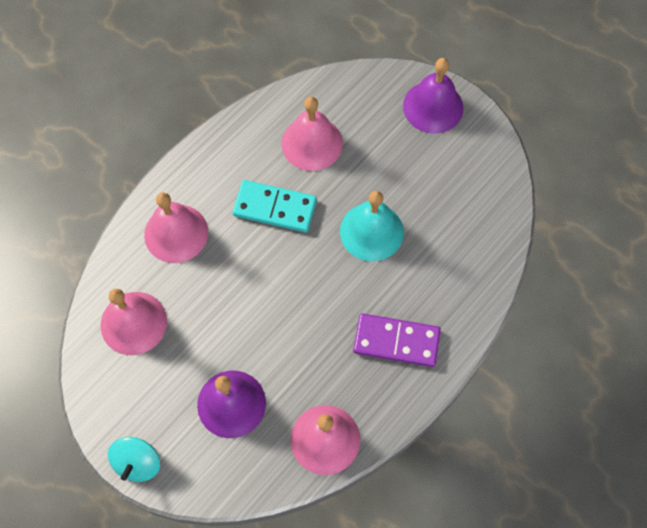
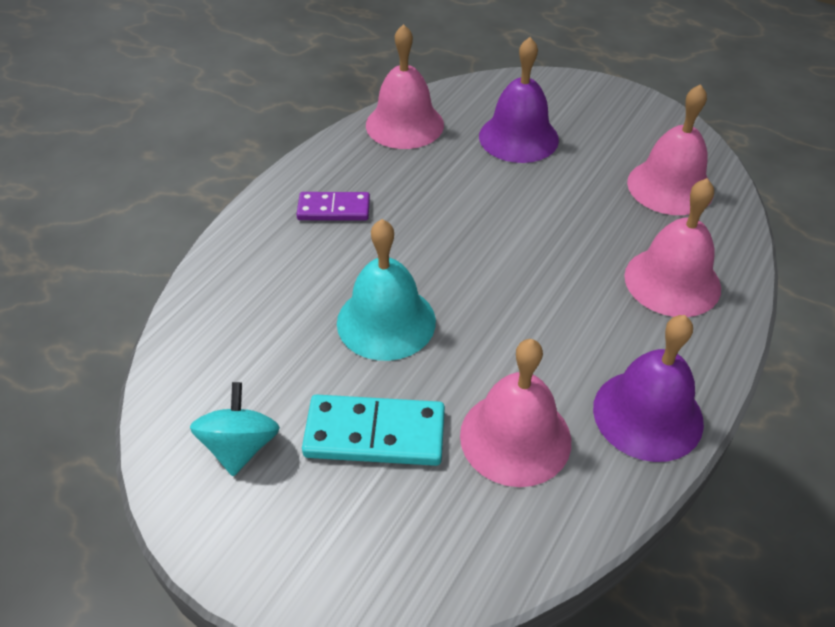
camera: 170 degrees right, 20 degrees down
turquoise spinning top [108,437,160,482] -> turquoise spinning top moved to [190,382,280,476]
turquoise domino [233,180,317,232] -> turquoise domino moved to [302,394,445,466]
purple domino [353,313,441,367] -> purple domino [296,192,370,221], size x0.66
purple bell [403,58,463,134] -> purple bell moved to [593,315,704,462]

